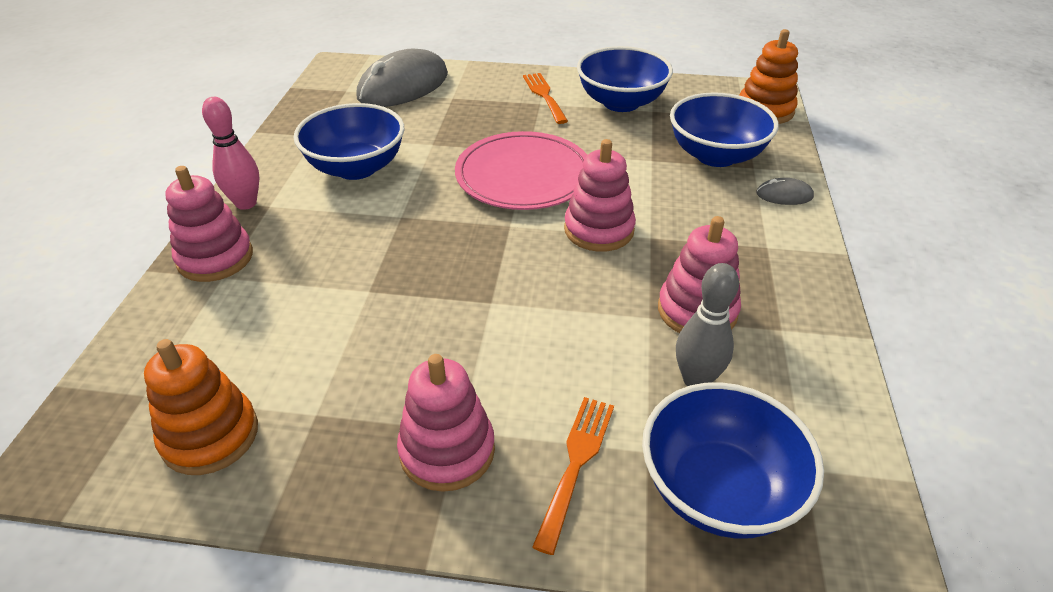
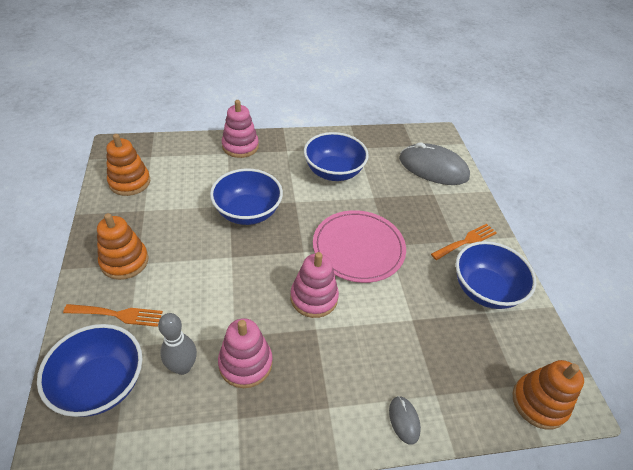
camera: 70 degrees right, 5 degrees up
pink bowling pin [202,97,259,210] -> none
pink stacking toy [397,354,495,492] -> orange stacking toy [97,213,149,280]
blue bowl [670,92,779,167] -> blue bowl moved to [210,168,283,225]

